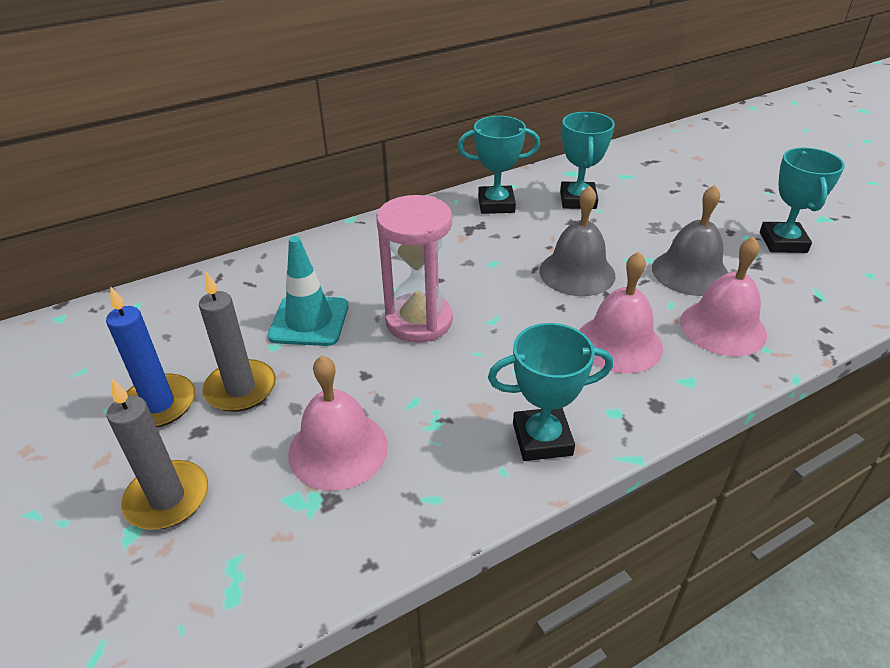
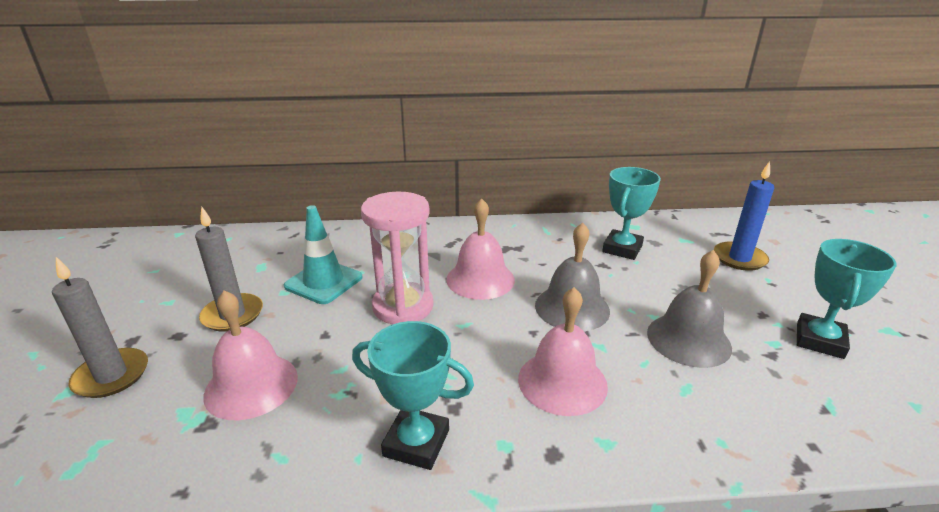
camera: 25 degrees right, 10 degrees down
blue candle [106,287,195,428] -> blue candle moved to [714,161,774,271]
turquoise trophy [458,116,540,214] -> none
pink bell [680,237,767,356] -> pink bell moved to [446,198,515,300]

